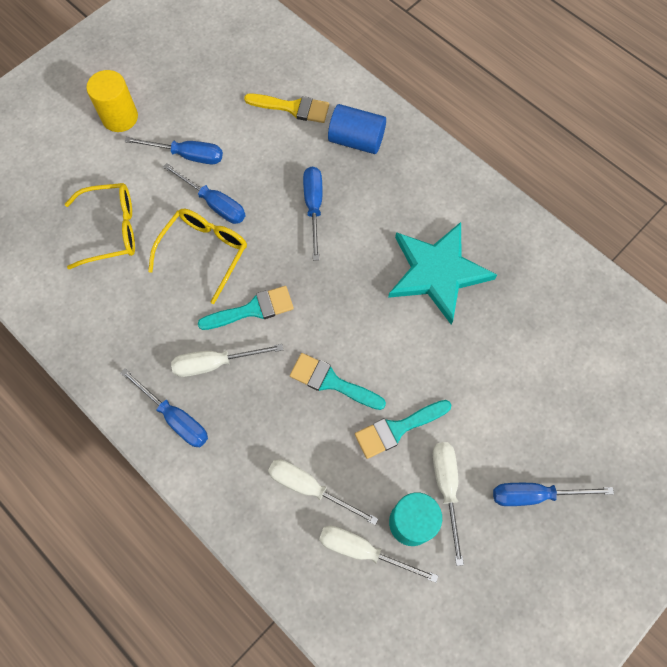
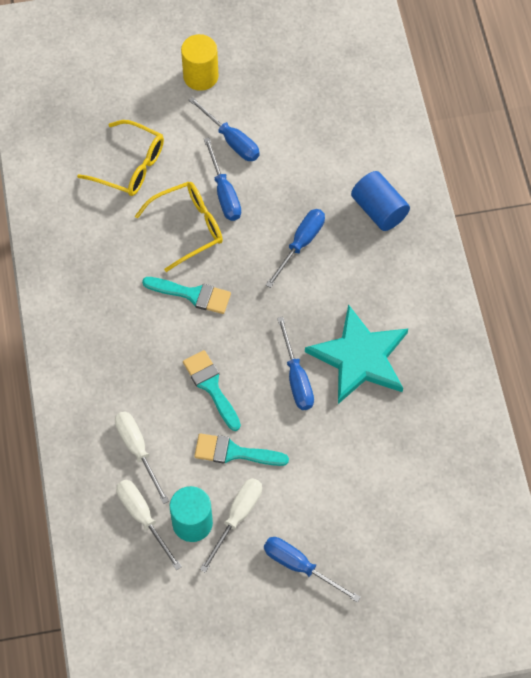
camera: 35 degrees right, 5 degrees down
blue screwdriver [120,368,208,447] -> blue screwdriver moved to [277,317,314,410]
white screwdriver [171,344,283,377] -> none
yellow brush [244,94,329,123] -> none

